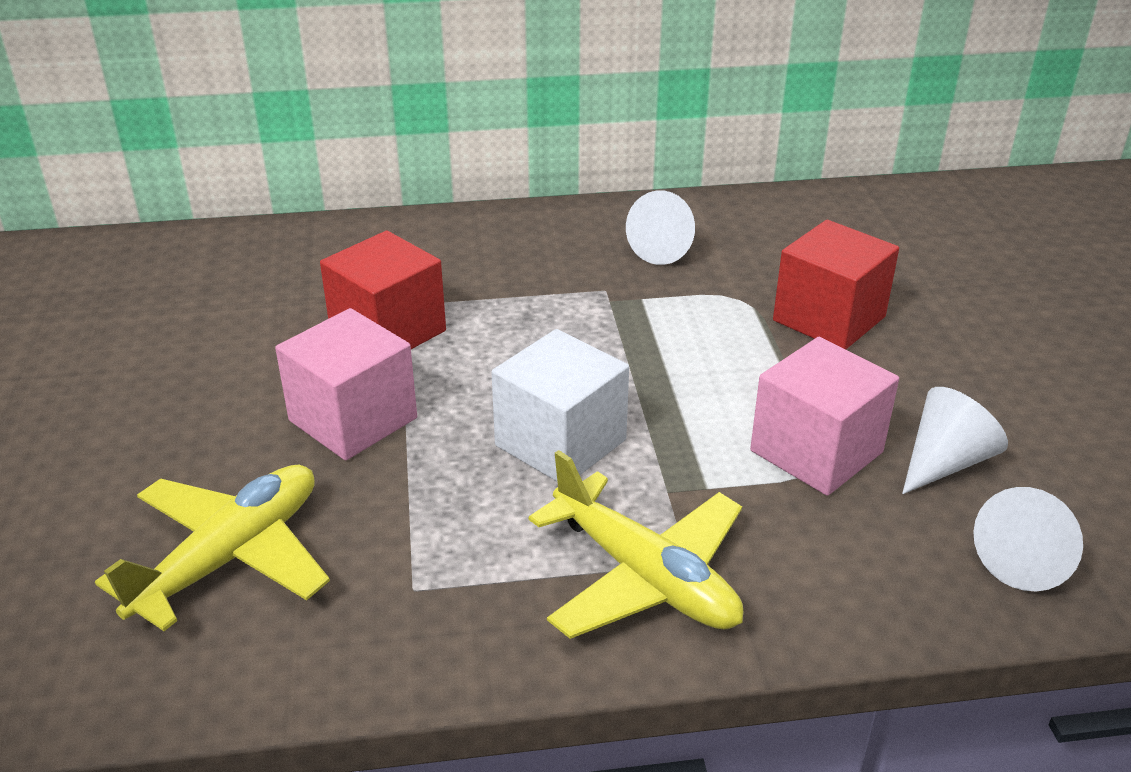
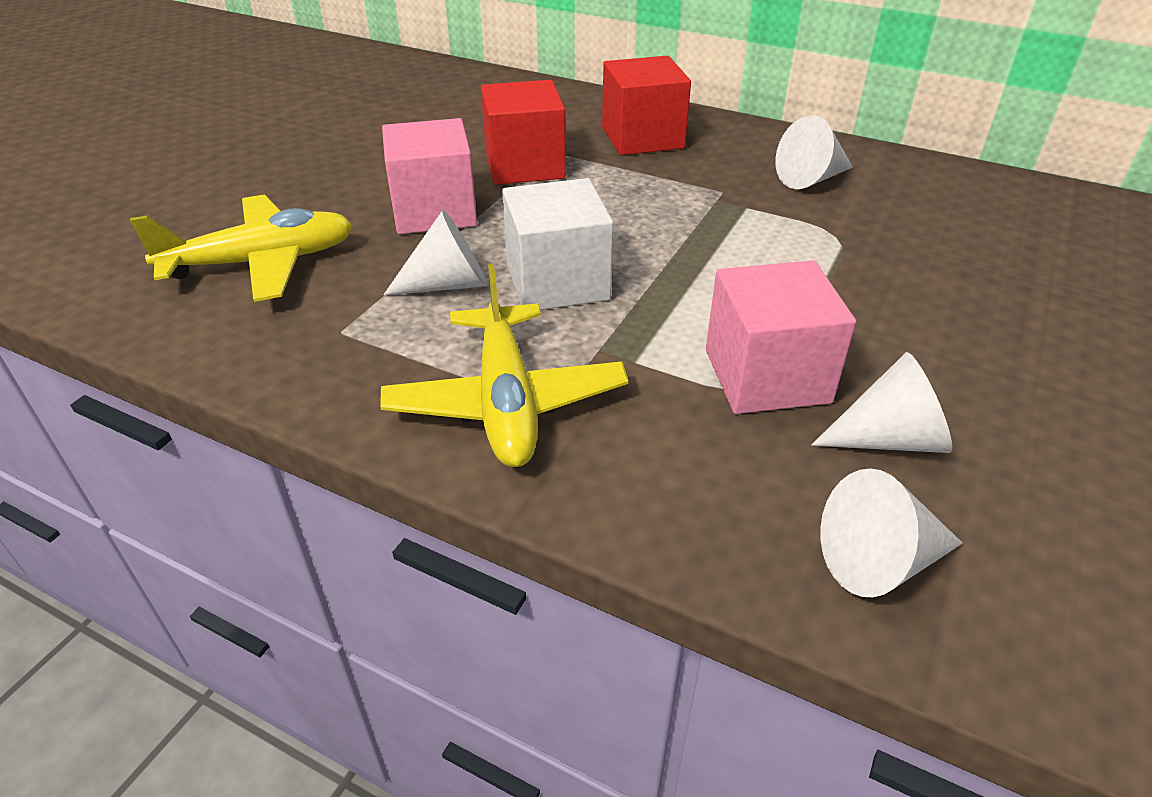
camera: 35 degrees right, 5 degrees up
red cube [773,220,899,349] -> red cube moved to [602,56,691,155]
none -> white cone [383,210,487,295]

